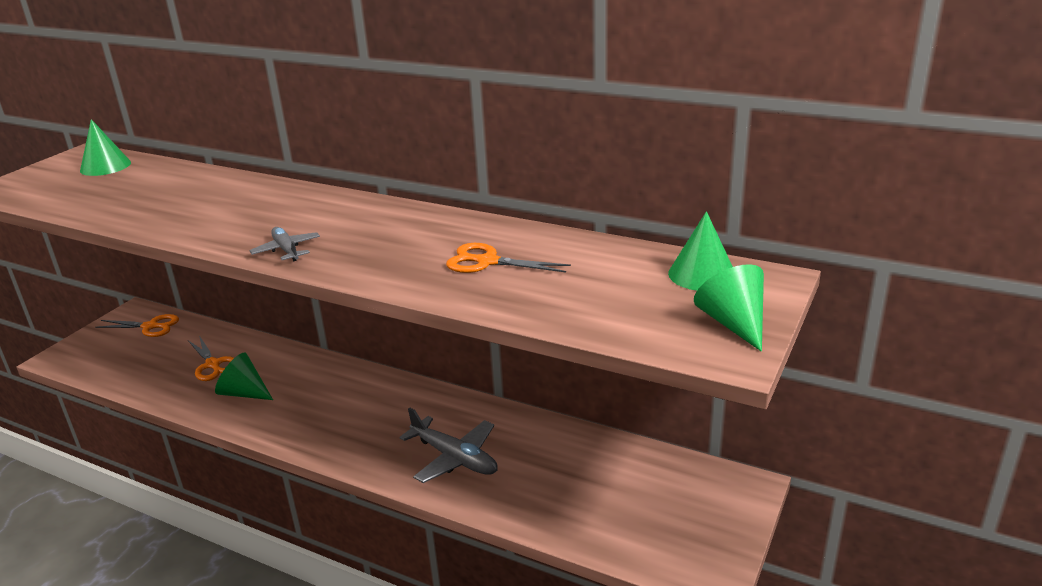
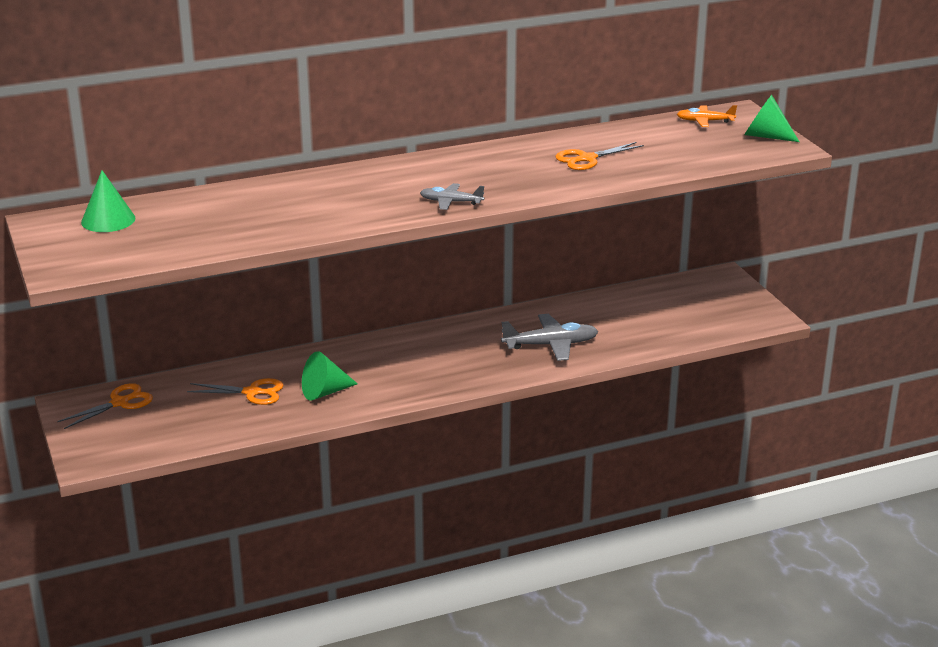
camera: 50 degrees left, 0 degrees up
green cone [668,211,733,291] -> orange plane [677,105,737,127]

